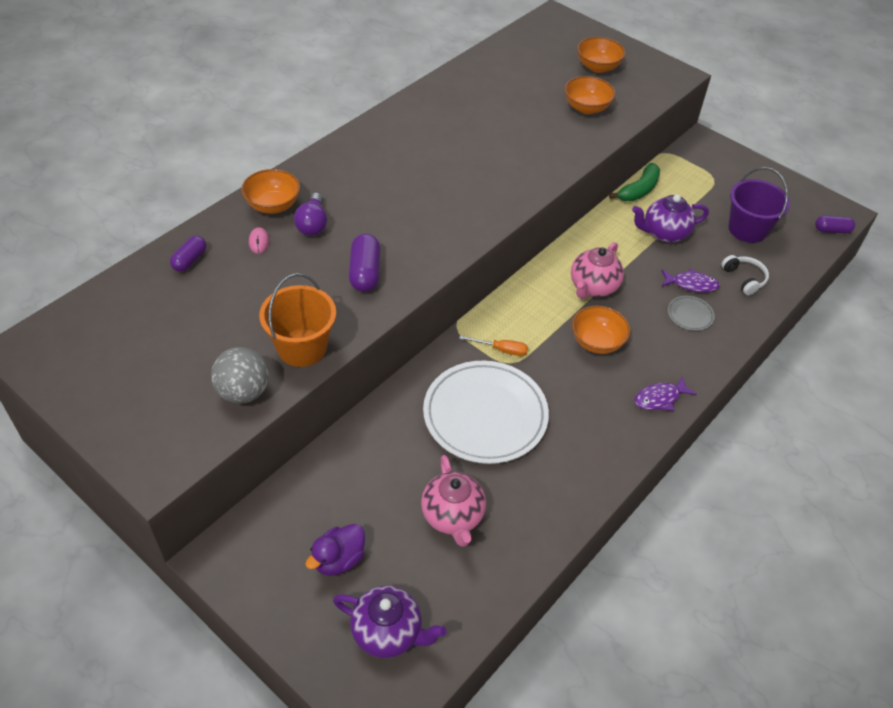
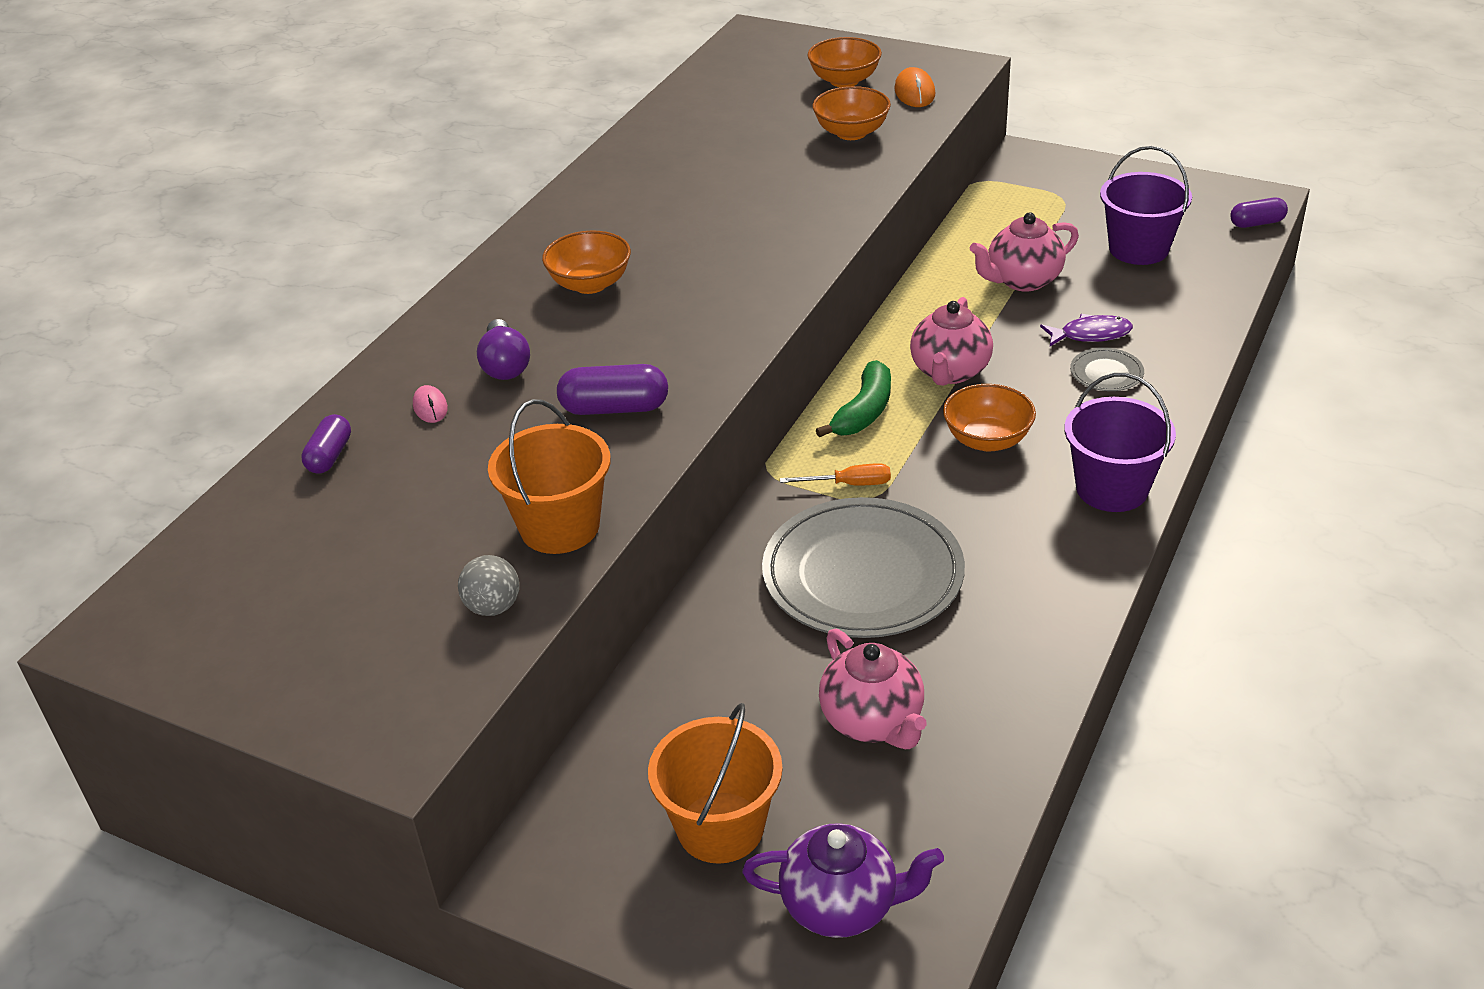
camera: 10 degrees left, 10 degrees down
grey ball [211,347,269,404] -> grey ball [458,555,520,616], size x0.66
orange bowl [241,169,300,214] -> orange bowl moved to [542,231,631,294]
purple duck [305,524,365,576] -> orange bucket [648,703,783,864]
purple capsule [349,234,380,292] -> purple capsule turned 75 degrees counterclockwise [557,364,668,415]
white plate [423,361,549,464] -> grey plate [762,497,965,638]
green banana [609,163,660,201] -> green banana moved to [816,360,891,437]
purple teapot [632,194,709,243] -> pink teapot [970,212,1079,291]
purple fish [634,376,697,411] -> purple bucket [1064,373,1176,512]
white headphones [721,255,769,295] -> none
none -> orange mouse [894,67,935,107]

